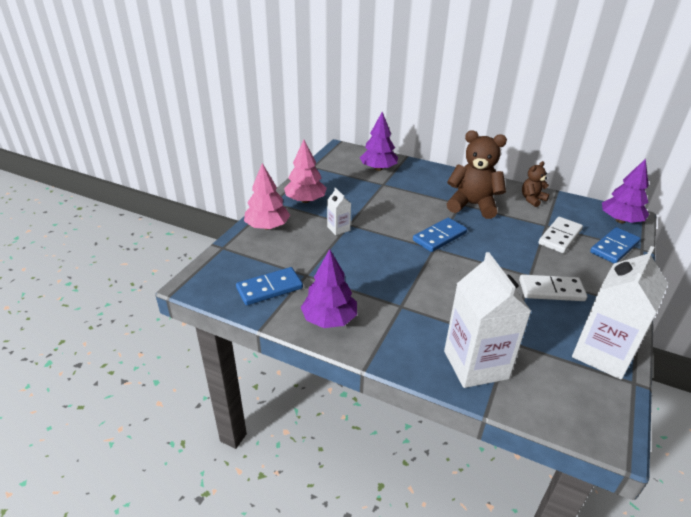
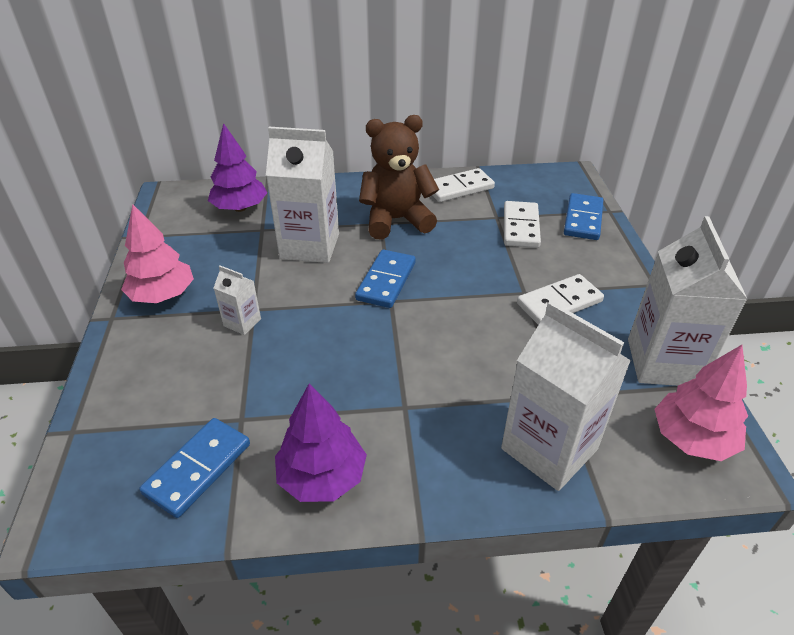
camera: 30 degrees left, 5 degrees up
pink tree [244,163,290,230] -> pink tree moved to [654,345,748,461]
brown teddy bear [522,161,549,207] -> white domino [432,168,495,202]
purple tree [602,159,649,223] -> none
none -> white carton [266,127,339,263]

